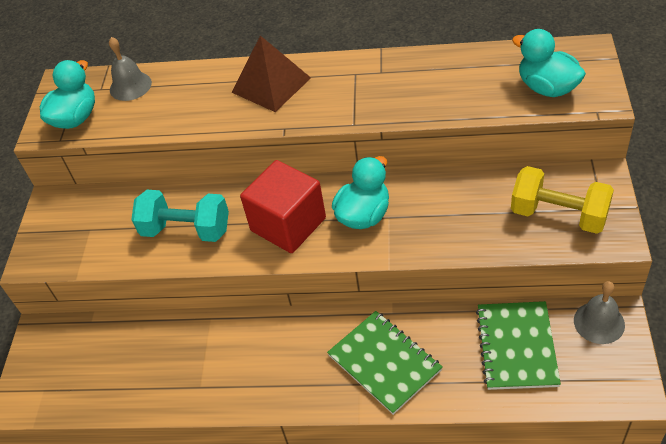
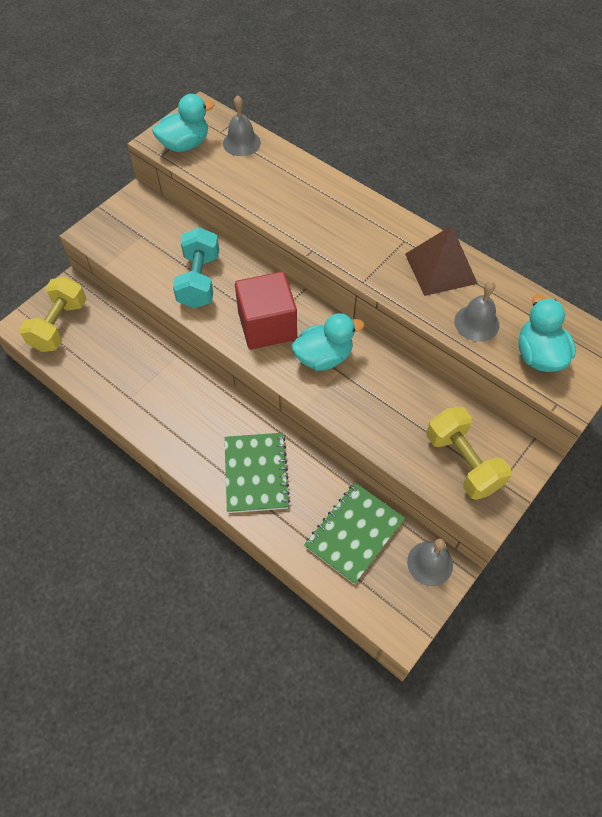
camera: 30 degrees right, 10 degrees up
turquoise dumbbell [131,190,229,242] -> turquoise dumbbell turned 45 degrees clockwise [173,227,219,308]
brown pyramid [231,35,311,112] -> brown pyramid moved to [405,226,478,296]
none -> yellow dumbbell [19,276,87,352]
none -> grey bell [454,281,499,342]

